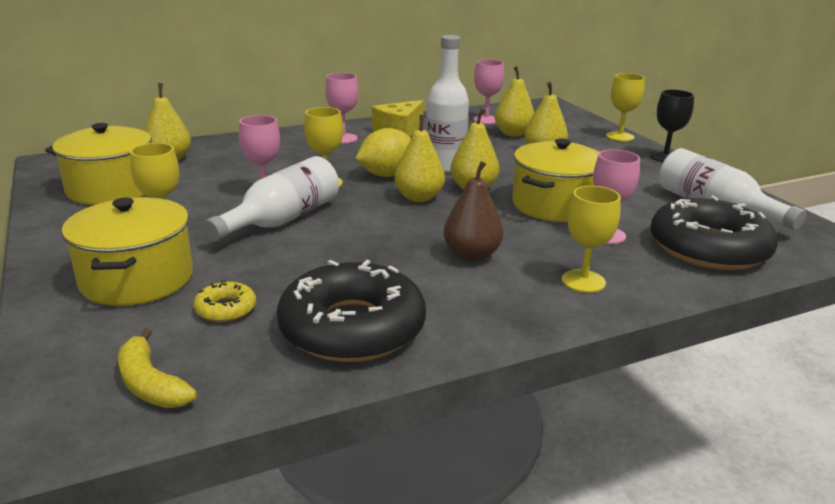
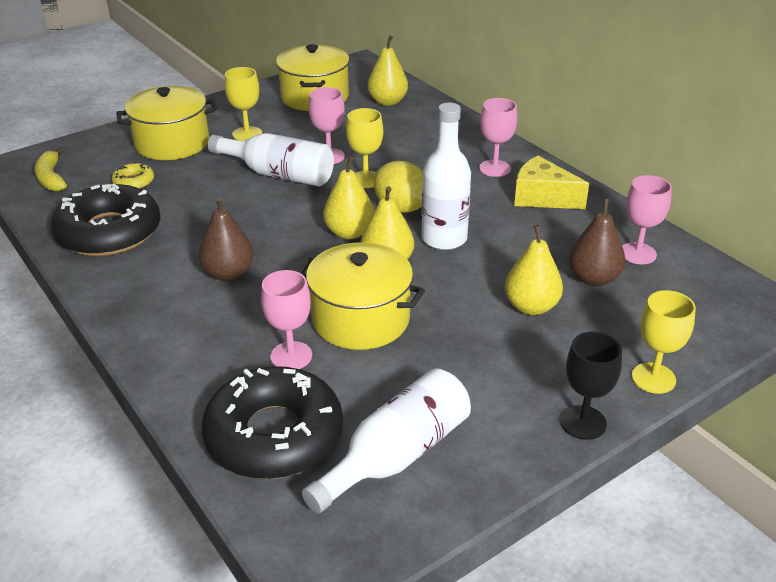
camera: 80 degrees right, 10 degrees up
yellow banana [118,328,197,408] -> yellow banana turned 60 degrees counterclockwise [34,147,67,192]
yellow pear [495,66,534,137] -> brown pear [569,198,626,286]
yellow goblet [562,186,621,293] -> none

